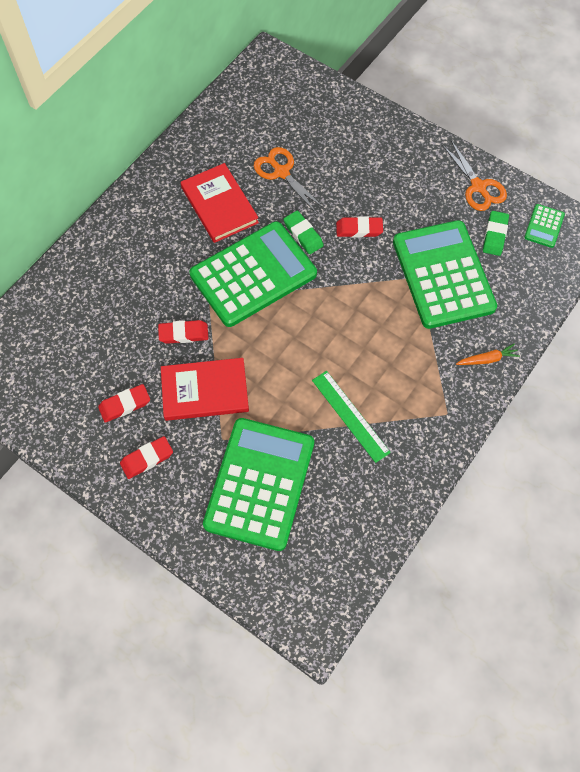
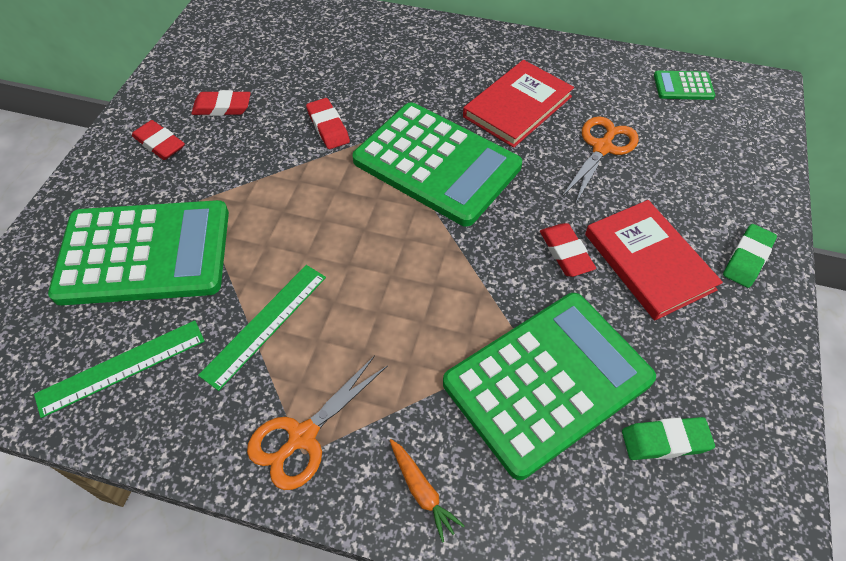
camera: 70 degrees right, 10 degrees down
red eraser [98,384,150,423] -> red eraser turned 45 degrees counterclockwise [191,90,251,116]
red book [161,358,249,421] -> red book moved to [585,200,723,320]
green eraser [284,211,324,254] -> green eraser moved to [723,224,777,288]
orange scissors [442,140,507,211] -> orange scissors moved to [247,355,388,490]
green calculator [524,204,565,248] -> green calculator moved to [654,71,715,100]
none -> green ruler [34,320,205,418]

